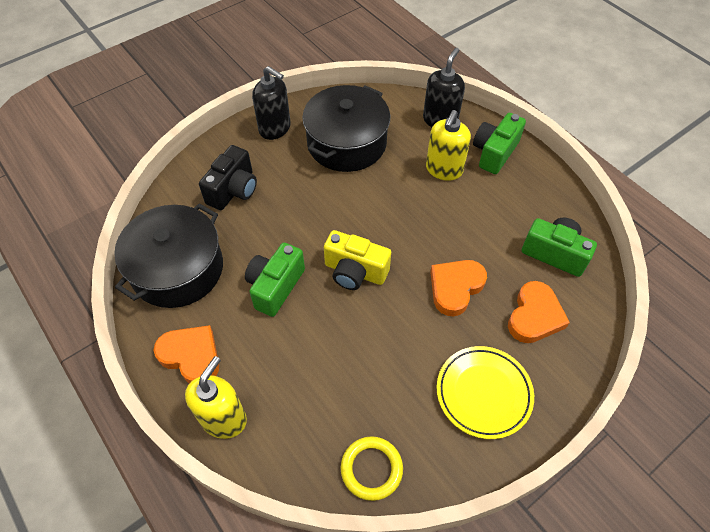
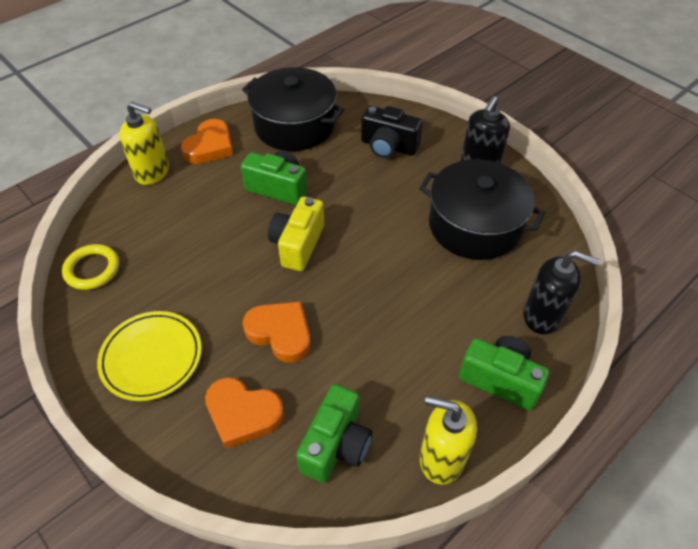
camera: 85 degrees right, 5 degrees down
yellow soap dispenser [426,110,471,181] -> yellow soap dispenser moved to [420,396,477,485]

